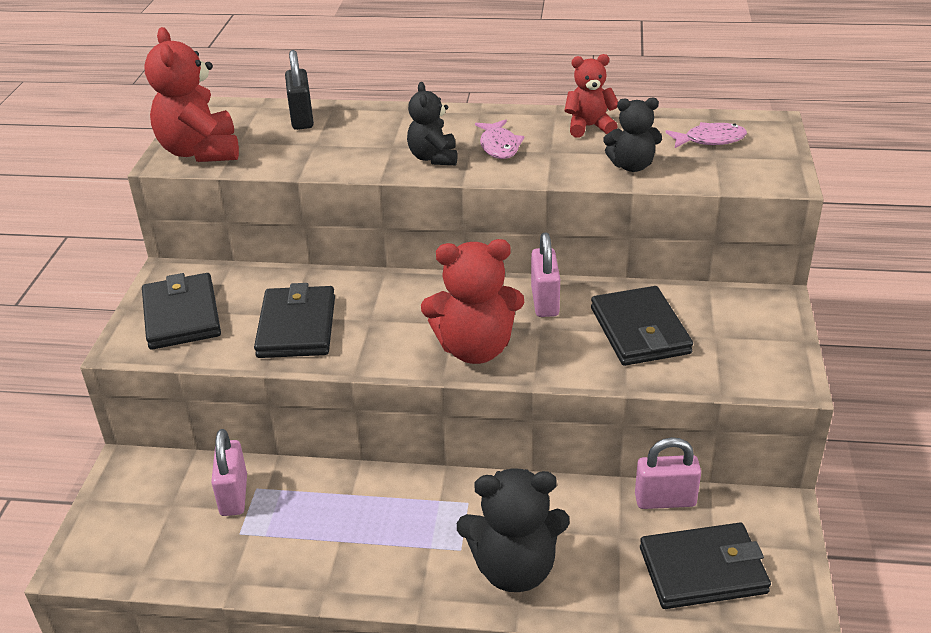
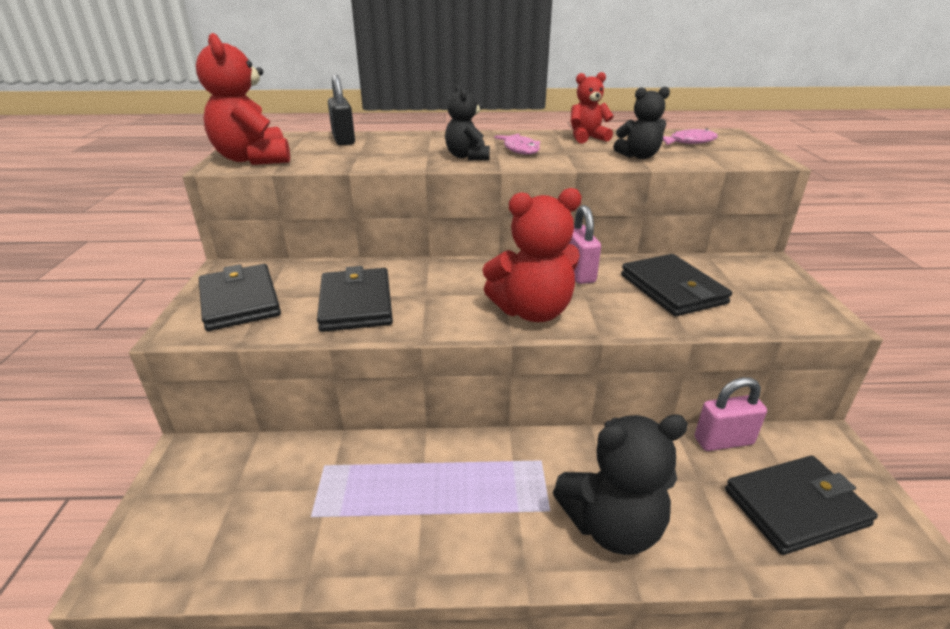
camera: 10 degrees left, 5 degrees down
pink padlock [211,429,247,516] -> none

